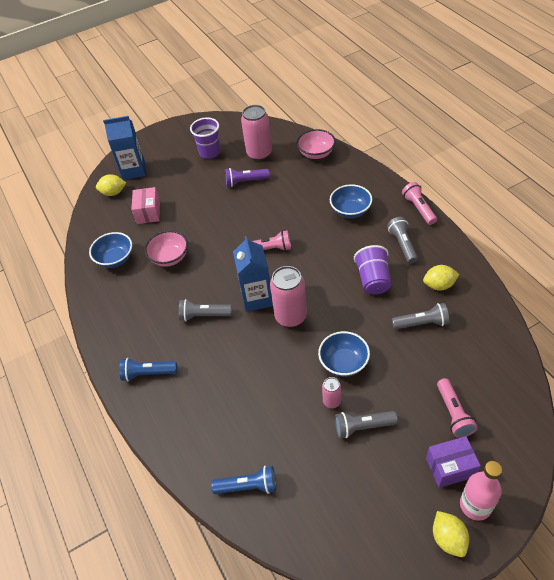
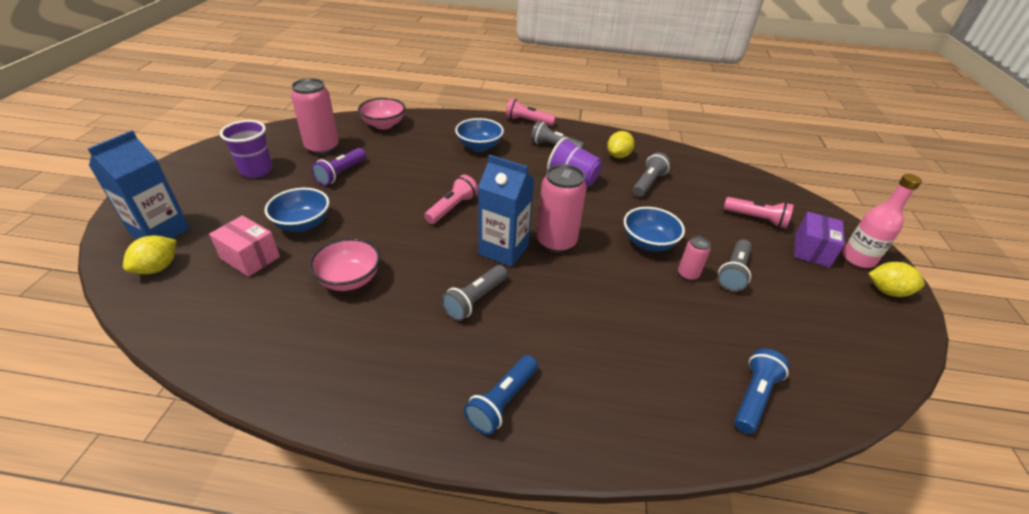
camera: 60 degrees left, 10 degrees down
blue bowl [89,232,132,268] -> blue bowl moved to [265,188,329,232]

